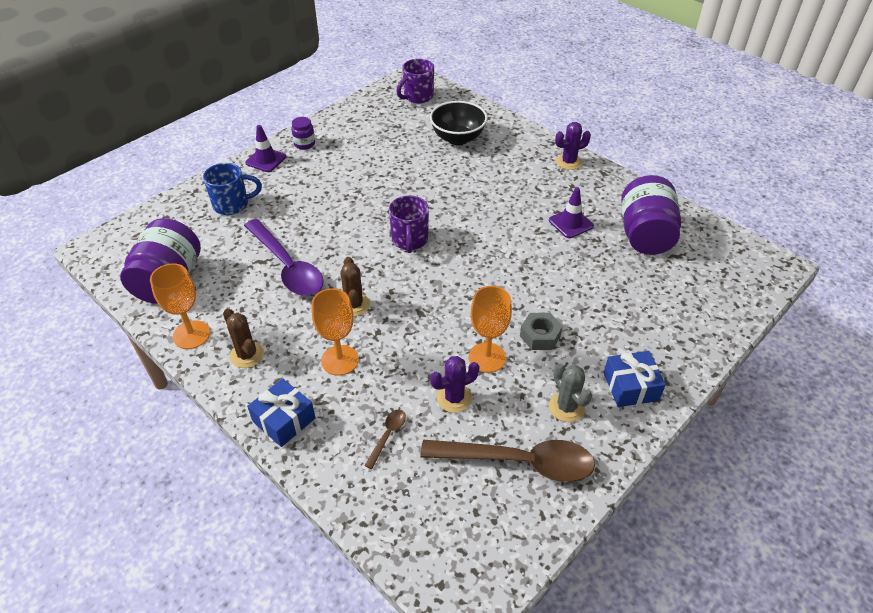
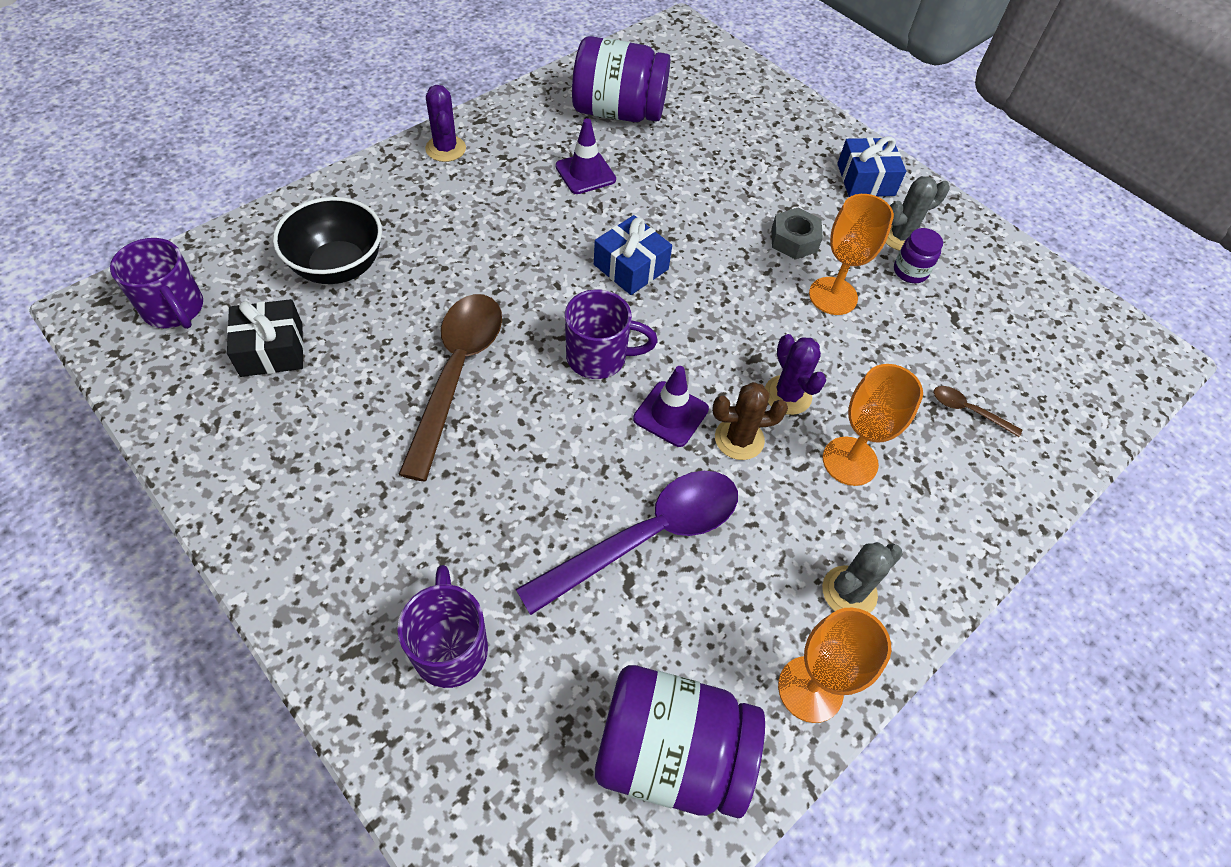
camera: 90 degrees left, 10 degrees up
blue mug [203,163,262,215] -> purple mug [397,565,488,688]
brown cactus [223,308,264,368] -> grey cactus [822,542,903,613]
purple traffic cone [245,125,287,172] -> purple traffic cone moved to [633,366,709,447]
blue gift [247,378,315,447] -> blue gift moved to [594,215,672,295]
purple jar [291,117,315,150] -> purple jar moved to [894,228,943,283]
brown spoon [420,440,595,482] -> brown spoon moved to [398,294,502,481]
purple cactus [430,356,480,413] -> purple cactus moved to [765,334,826,415]
none -> black gift [227,299,304,377]

